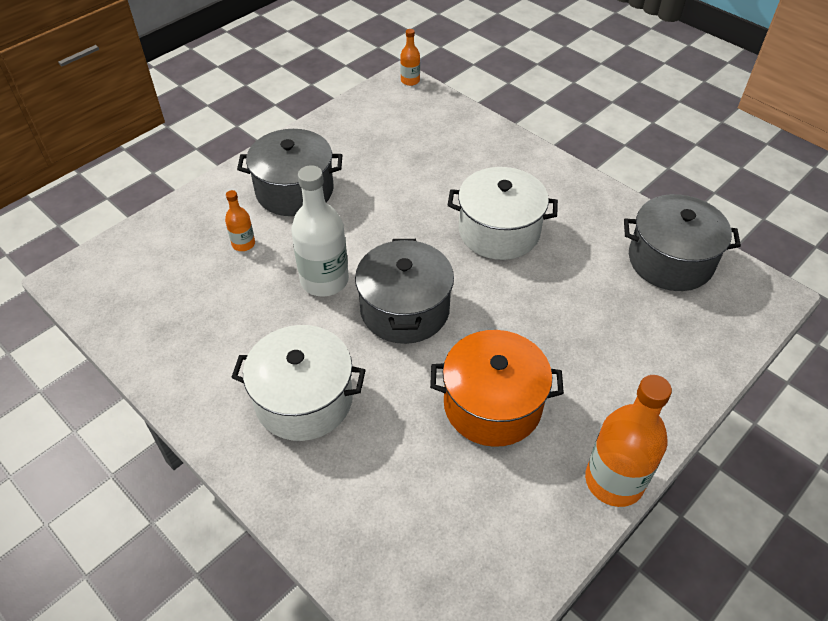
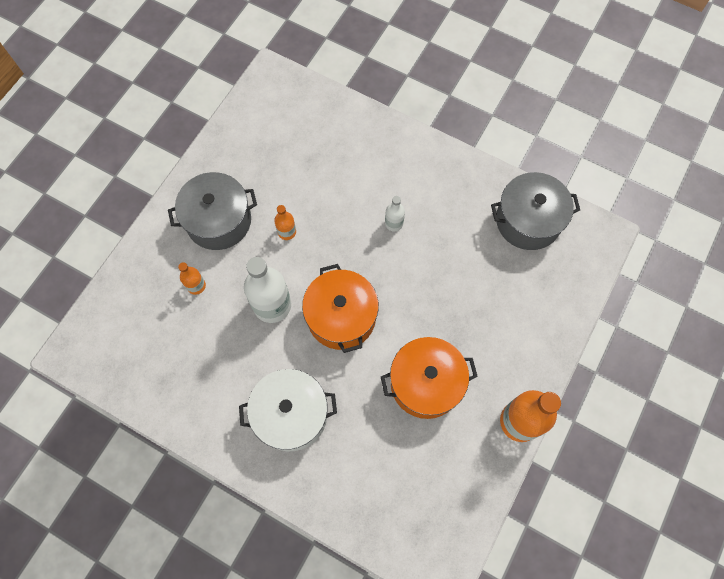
camera: 15 degrees left, 20 degrees up
grey pot [355,239,454,344] -> orange pot [302,264,379,353]
orange bottle [400,29,420,86] -> orange bottle moved to [274,205,296,240]
white pot [448,167,558,260] -> white bottle [385,196,405,232]

